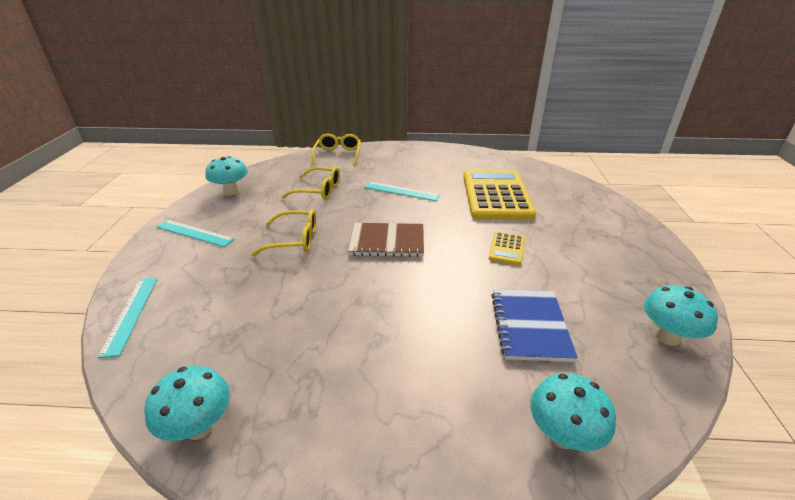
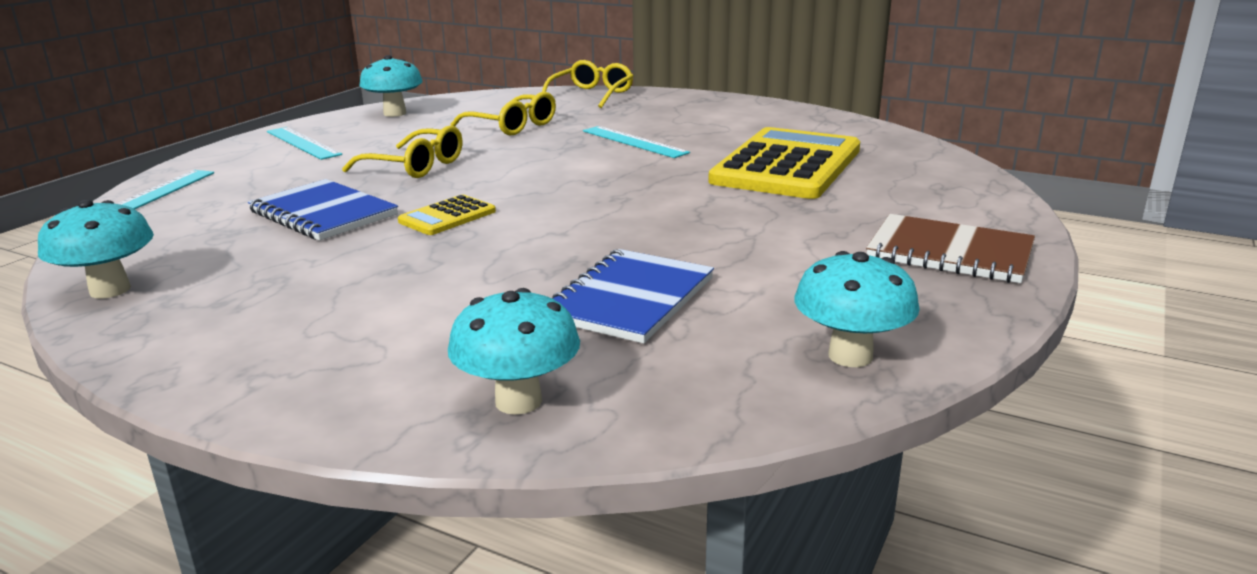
camera: 25 degrees right, 10 degrees down
brown notebook [348,223,424,257] -> brown notebook moved to [866,214,1035,283]
yellow calculator [489,232,525,265] -> yellow calculator moved to [398,195,496,235]
none -> blue notebook [248,179,398,241]

